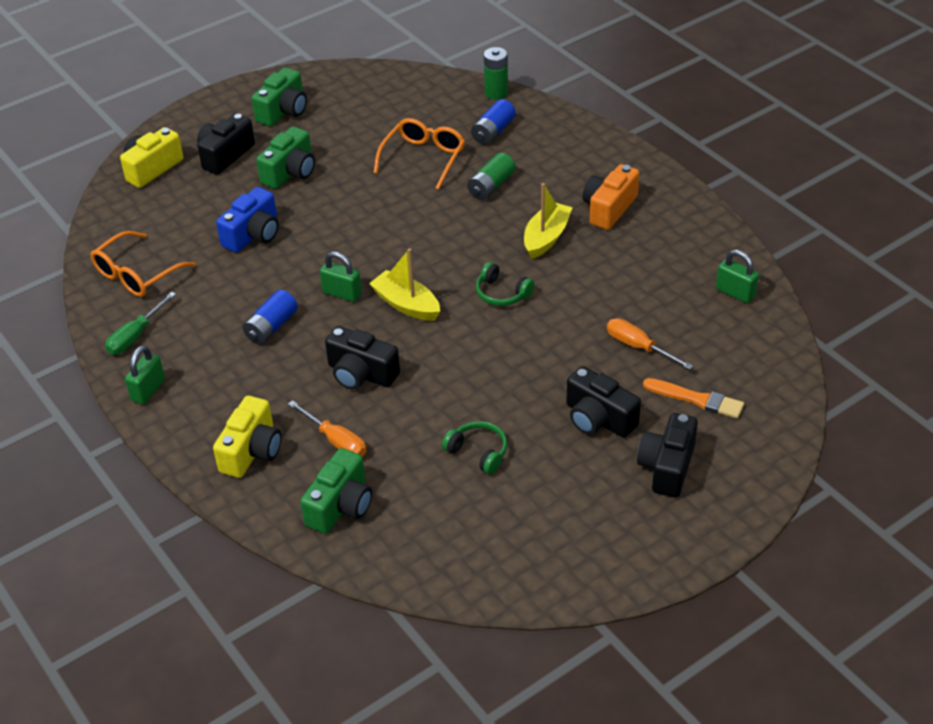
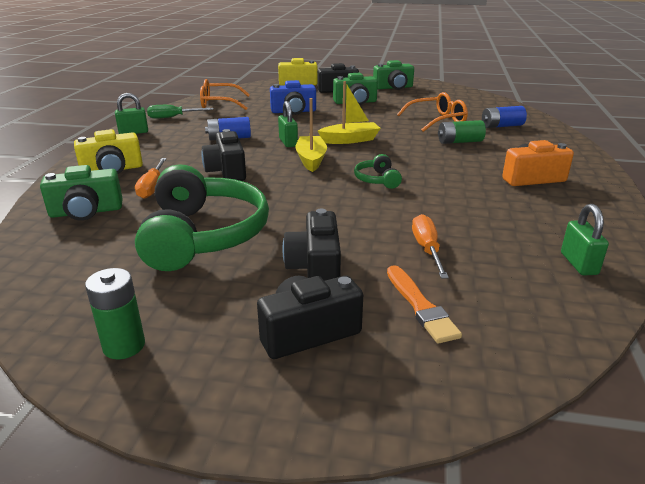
camera: 45 degrees right, 15 degrees down
green headphones [442,421,507,474] -> green headphones [135,164,269,271], size x2.29
green battery [484,47,508,100] -> green battery moved to [85,268,145,359]
yellow boat [524,183,573,259] -> yellow boat moved to [318,81,381,144]

